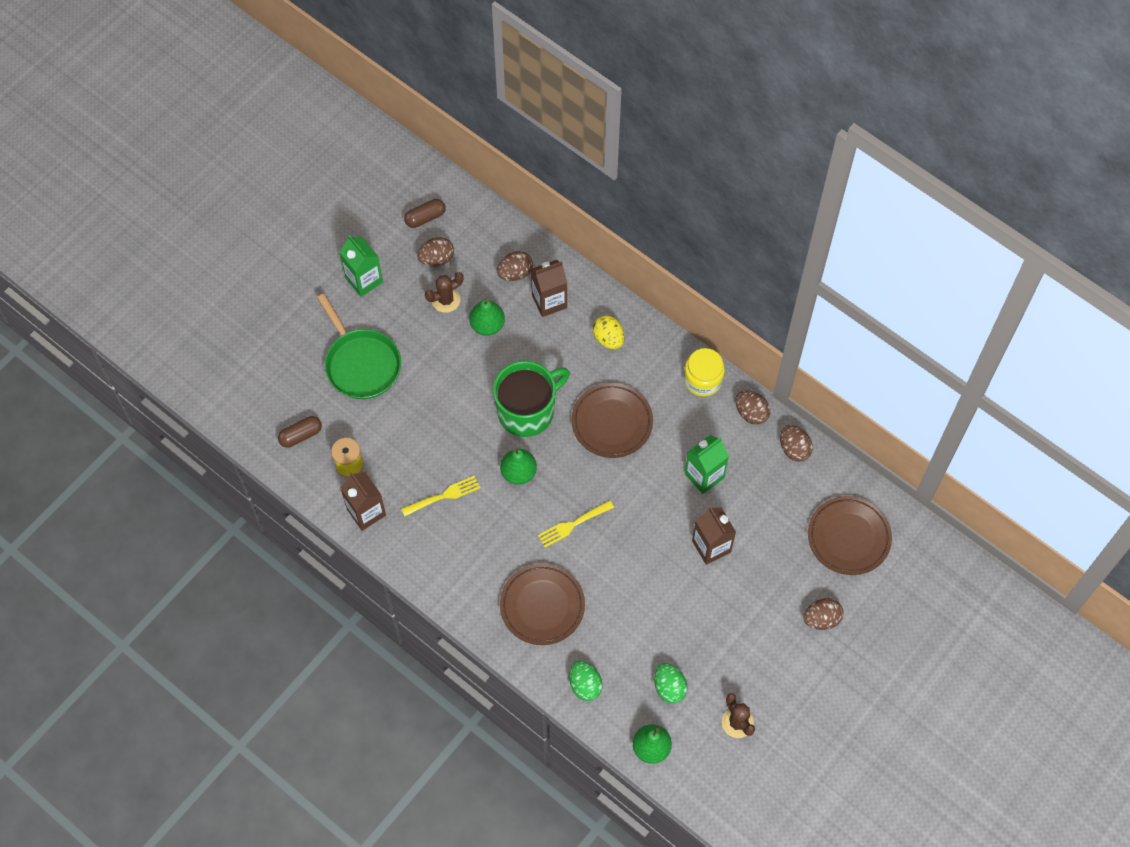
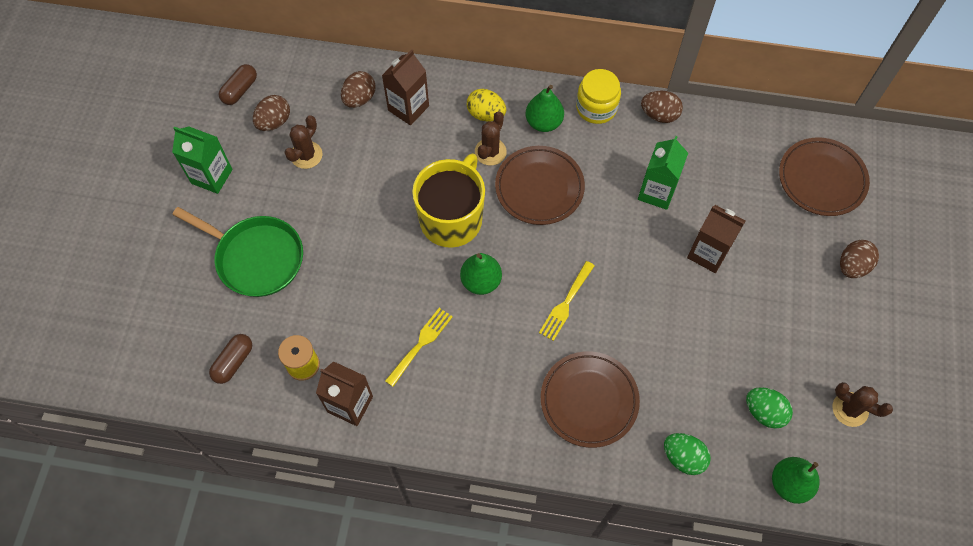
camera: 30 degrees left, 0 degrees up
green pear [469,299,505,336] -> green pear moved to [526,85,564,132]
green mug [493,361,570,437] -> yellow mug [412,153,485,248]
brown egg [780,425,813,462] -> none
none -> brown cactus [475,111,507,166]

